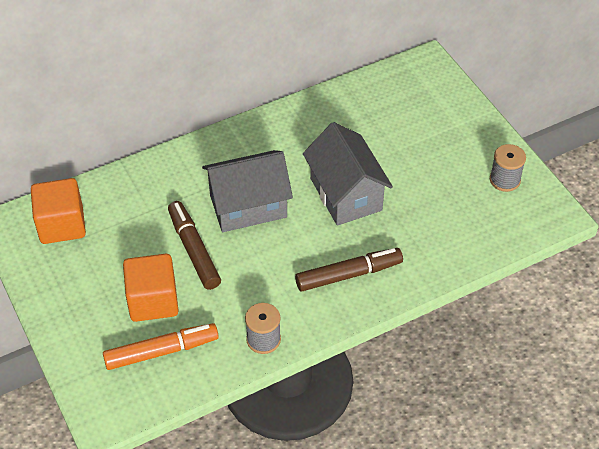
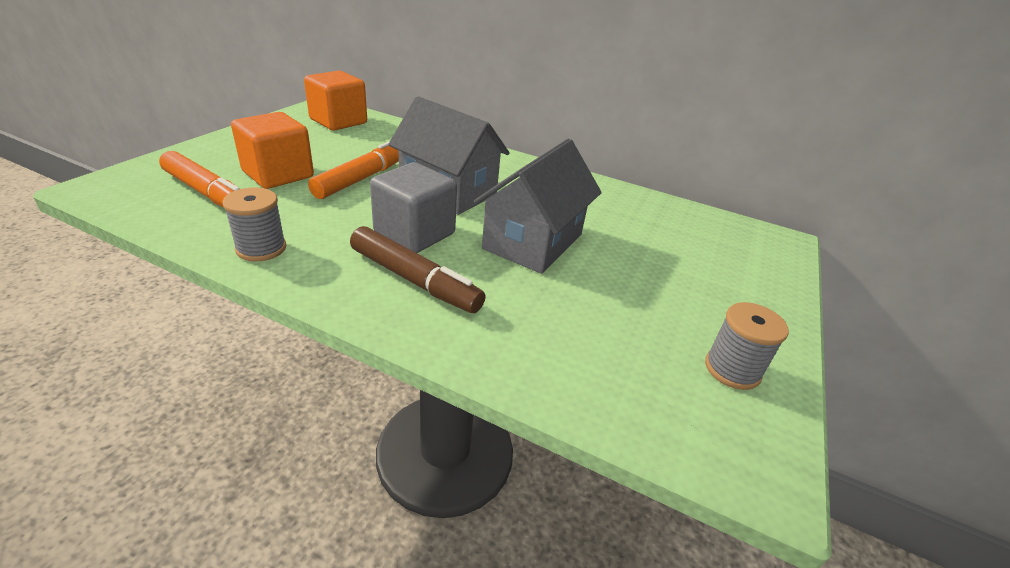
camera: 50 degrees right, 15 degrees down
brown marker [168,201,221,290] -> orange marker [308,141,399,199]
none -> grey cube [370,162,457,253]

